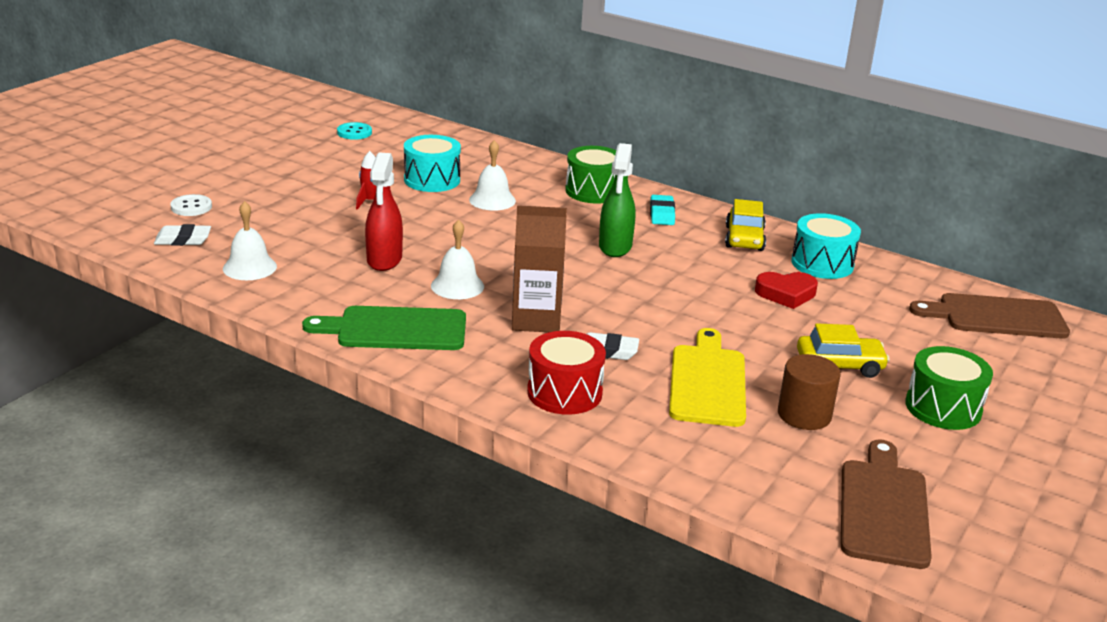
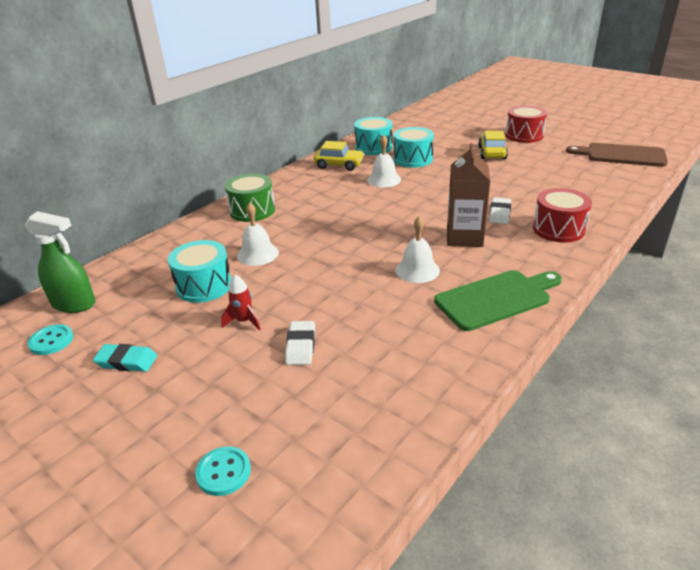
camera: 80 degrees left, 5 degrees up
white eraser [154,224,211,246] -> white eraser moved to [285,321,315,365]
white button [170,194,212,216] -> turquoise button [195,446,251,496]
white bell [223,201,277,280] -> white bell moved to [367,135,401,188]
green cutting board [302,306,466,350] -> green cutting board turned 120 degrees counterclockwise [434,270,562,331]
red spray bottle [365,152,403,271] -> none
green spray bottle [599,143,635,257] -> green spray bottle moved to [25,211,96,313]
turquoise eraser [650,195,675,225] -> turquoise eraser moved to [93,344,157,372]
yellow cutting board [669,328,746,427] -> none
red heart [755,272,818,309] -> turquoise drum [393,127,434,168]
brown cylinder [778,354,841,430] -> none
green drum [905,346,993,430] -> red drum [505,106,547,143]
brown cutting board [909,293,1070,339] -> none

